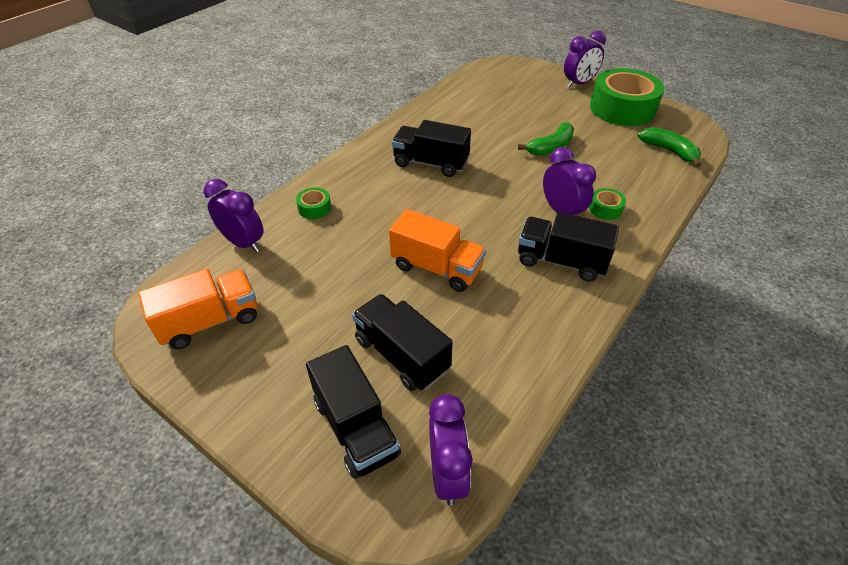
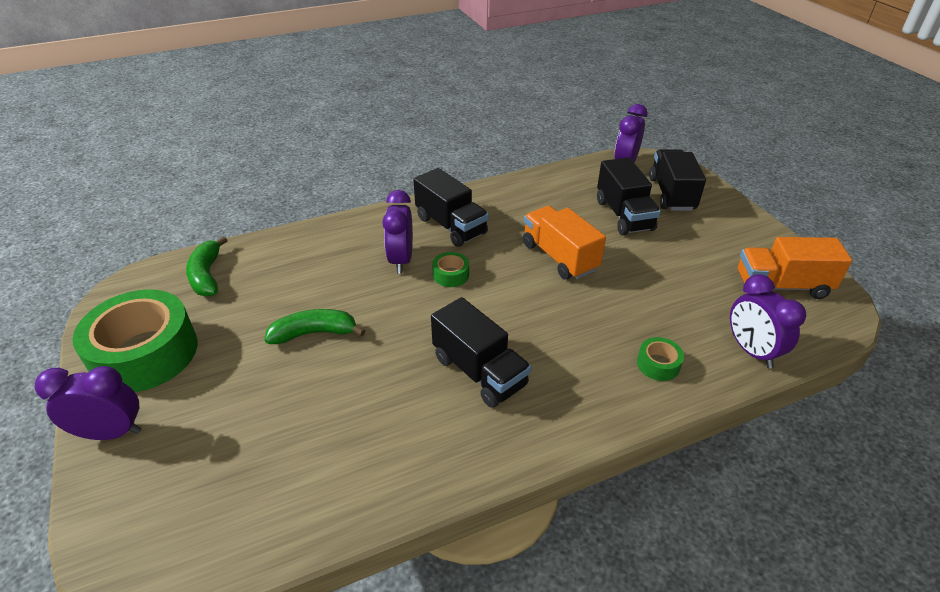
camera: 150 degrees left, 5 degrees down
green tape [589,188,626,220] -> green tape moved to [432,252,469,287]

